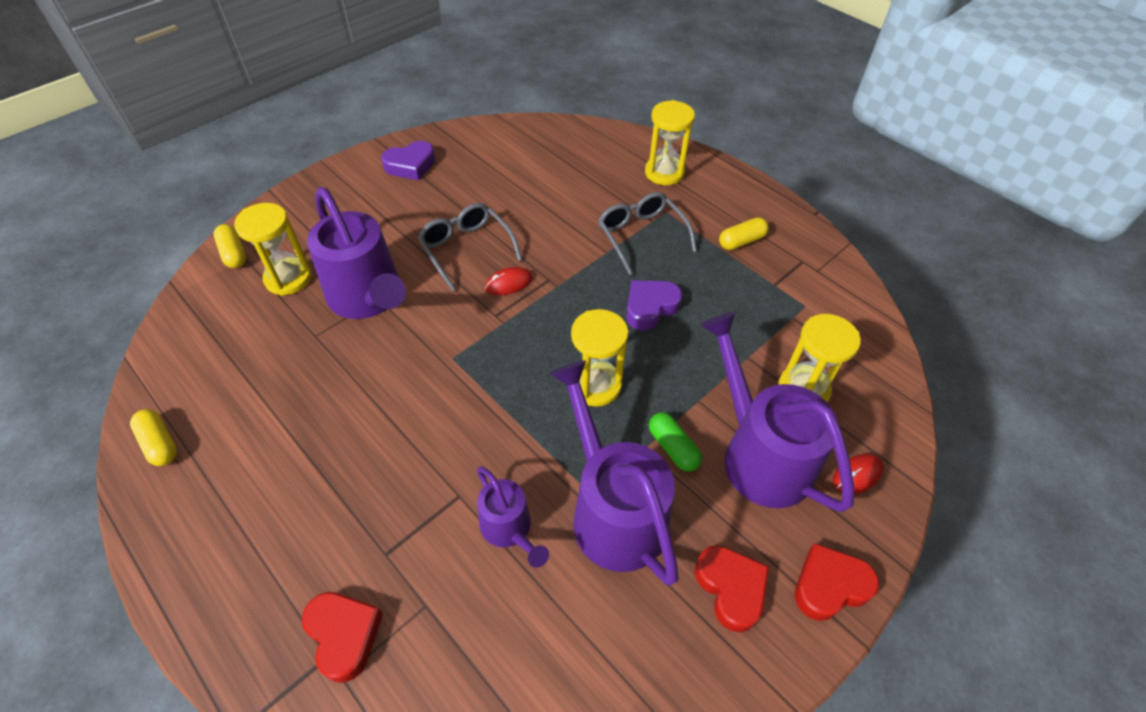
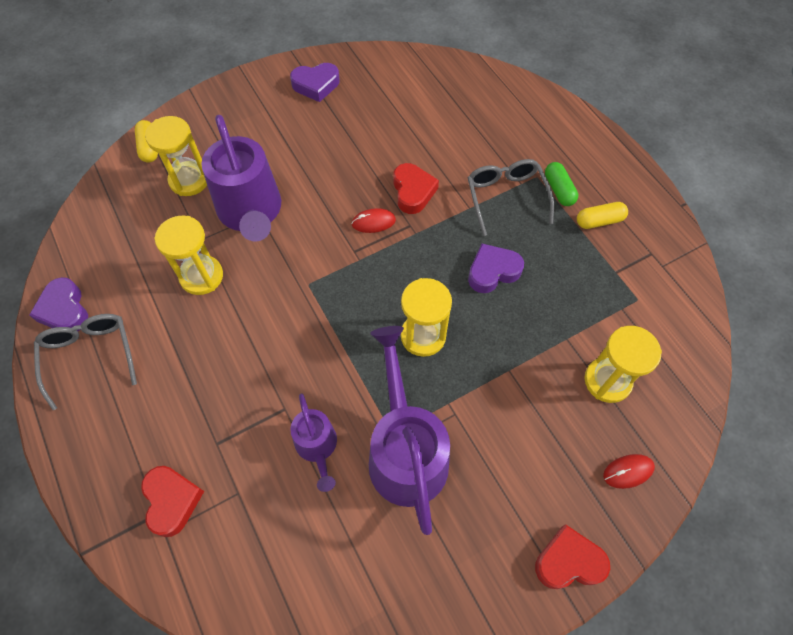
camera: 15 degrees right, 10 degrees up
yellow capsule [130,409,177,466] -> purple heart [29,277,88,331]
grey glasses [418,203,522,291] -> grey glasses moved to [34,314,137,410]
yellow hourglass [645,100,695,185] -> yellow hourglass moved to [154,216,223,295]
green capsule [649,412,702,472] -> green capsule moved to [545,162,578,206]
red heart [695,545,769,632] -> red heart moved to [393,163,439,214]
purple watering can [700,312,854,512] -> none

